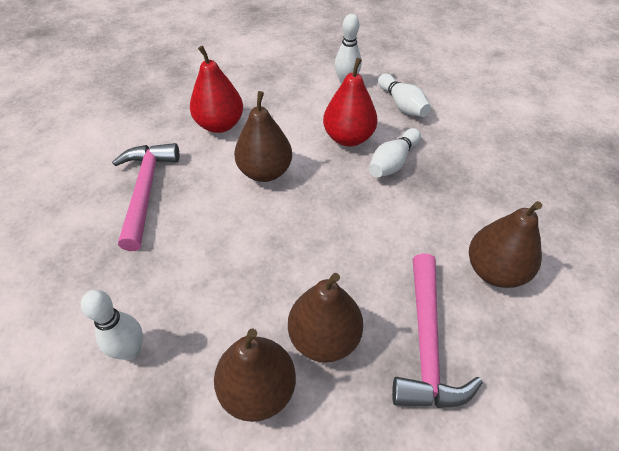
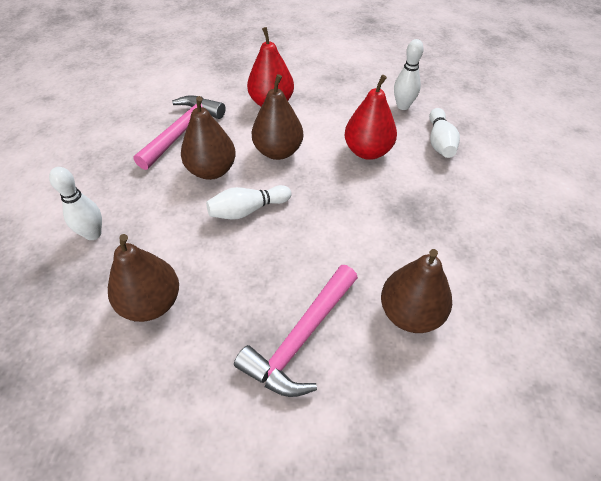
camera: 30 degrees right, 0 degrees up
brown pear [288,273,363,363] -> brown pear moved to [181,96,236,180]
white bowling pin [369,128,421,178] -> white bowling pin moved to [206,185,291,220]

